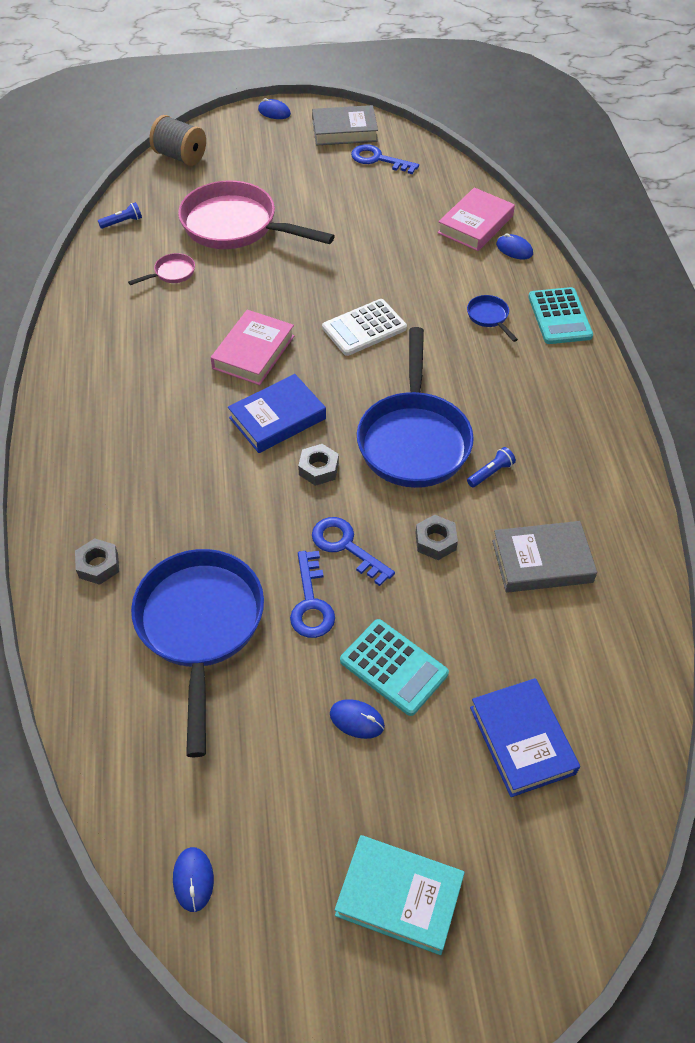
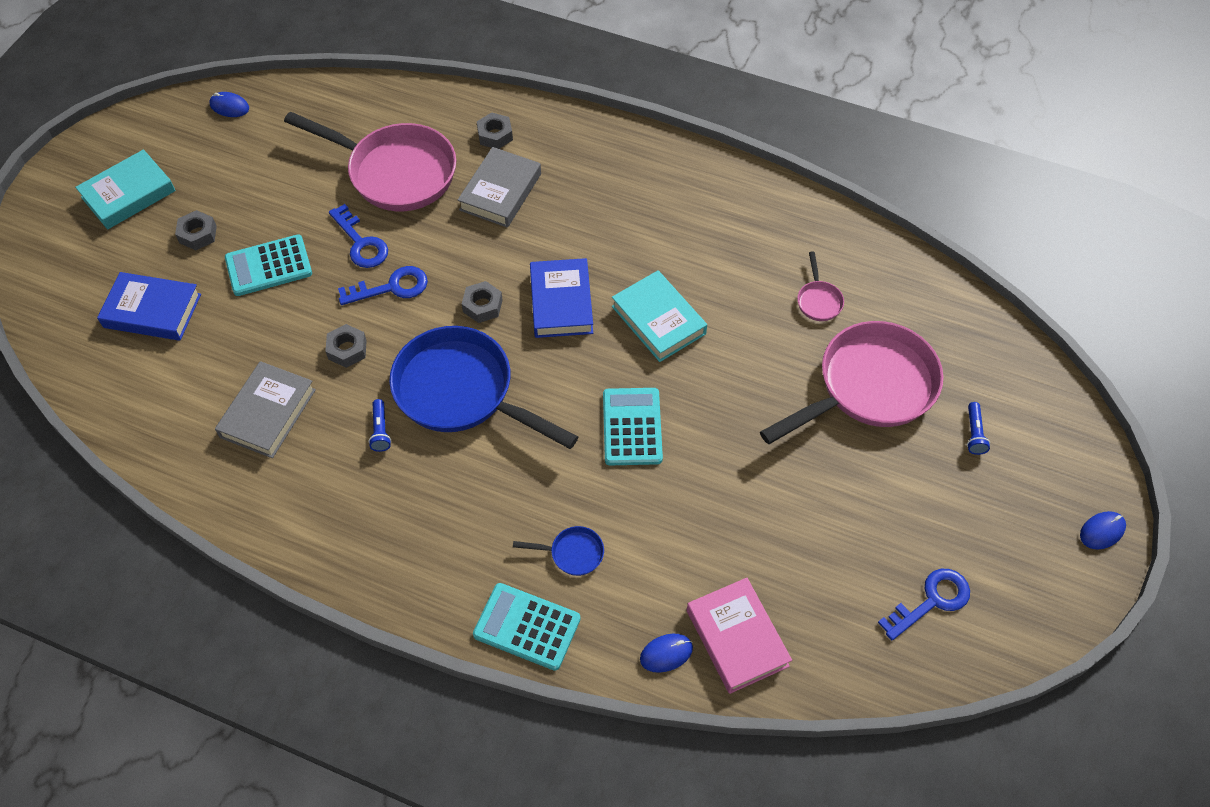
camera: 120 degrees right, 5 degrees up
blue flashlight [98,202,142,229] -> blue flashlight moved to [967,402,990,455]
blue pan [131,549,264,757] -> pink pan [284,111,456,211]
grey spool [149,115,206,166] -> none
pink book [211,310,294,385] -> turquoise book [612,270,707,362]
blue key [290,551,335,638] -> blue key turned 150 degrees counterclockwise [329,204,388,268]
grey book [312,105,378,145] -> grey book moved to [458,147,541,228]
white calculator [322,299,407,356] -> turquoise calculator [603,388,663,465]
blue mouse [330,699,385,739] -> none
none -> grey nut [175,210,217,250]

